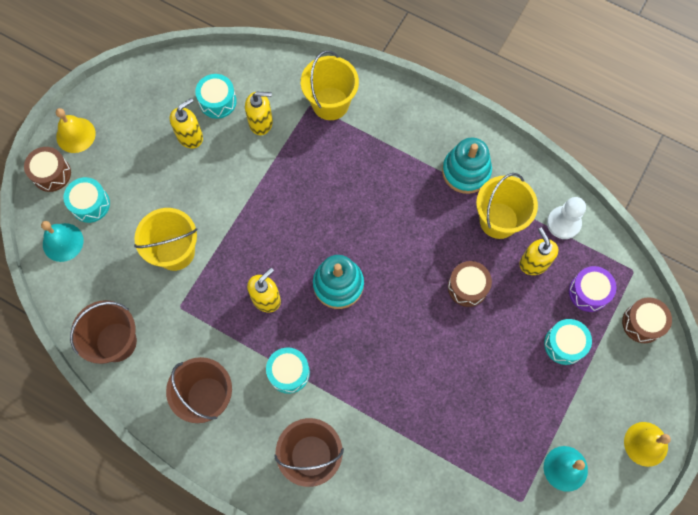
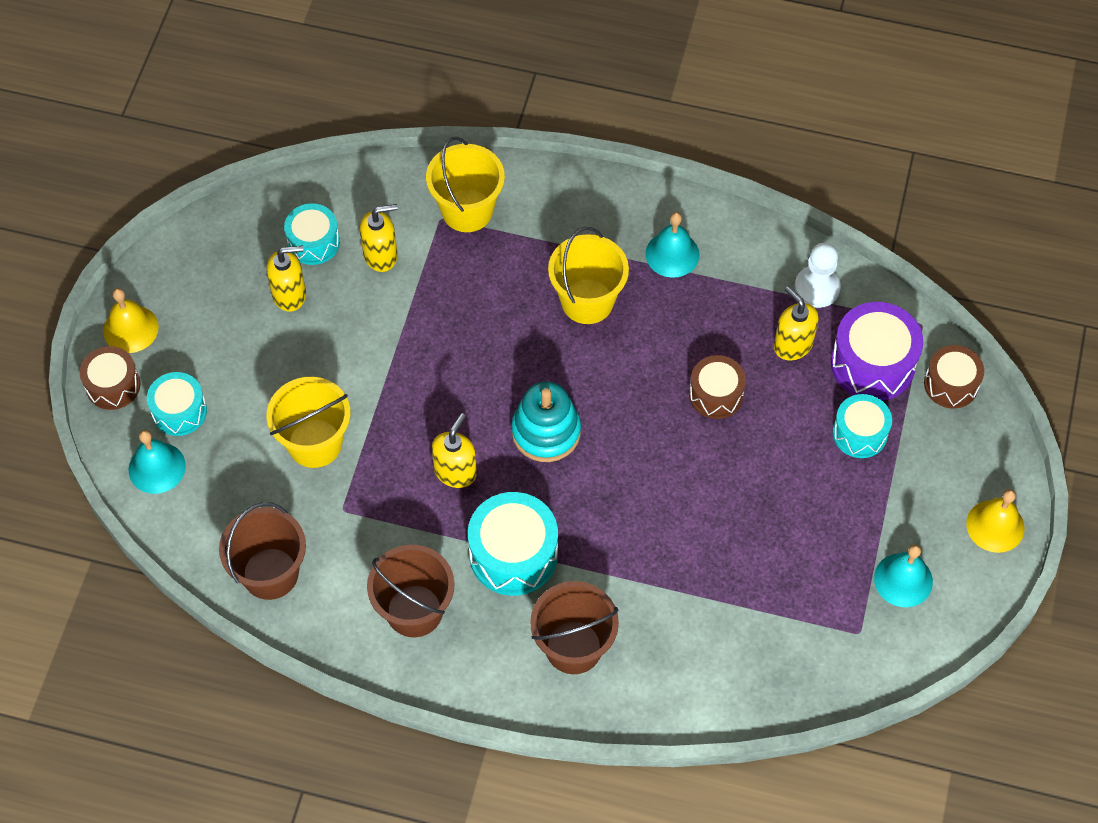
camera: 15 degrees left, 10 degrees down
yellow soap dispenser [170,98,203,149] -> yellow soap dispenser turned 45 degrees clockwise [266,246,306,312]
turquoise drum [266,347,310,394] -> turquoise drum [468,492,558,596], size x1.57
turquoise stacking toy [442,138,492,194] -> turquoise bell [645,212,699,278]
yellow bucket [476,173,538,239] -> yellow bucket moved to [548,227,629,324]
purple drum [569,266,616,312] -> purple drum [831,302,923,401], size x1.57

